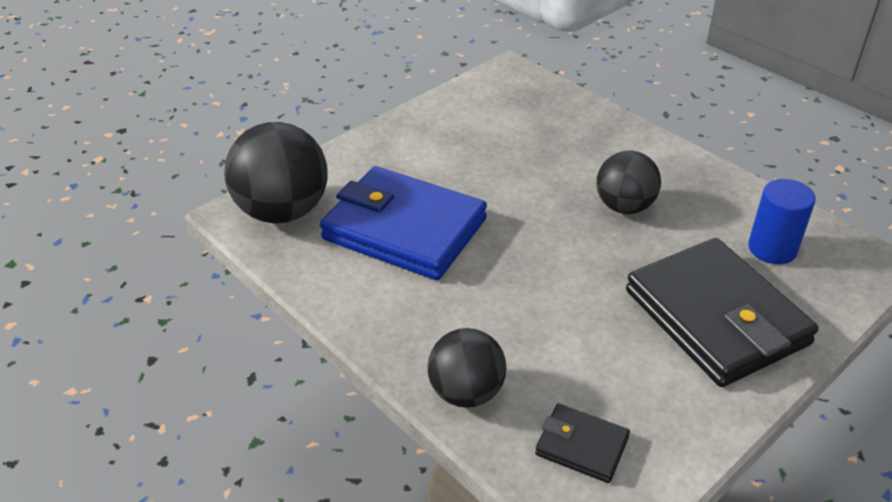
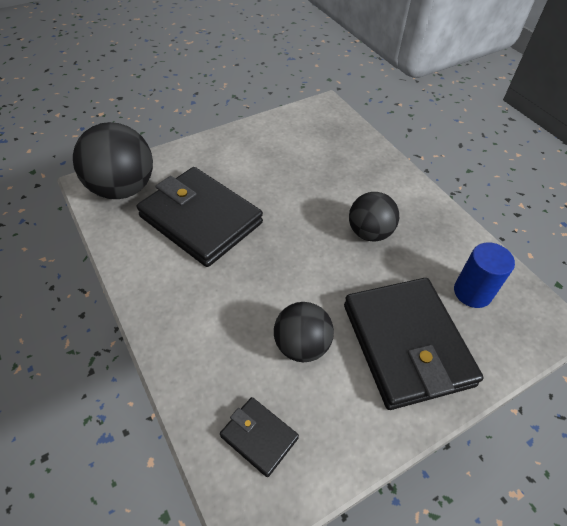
camera: 10 degrees right, 10 degrees up
blue wallet [320,166,487,280] -> black wallet [137,167,263,267]
black ball [427,328,507,408] -> black ball moved to [274,302,334,362]

